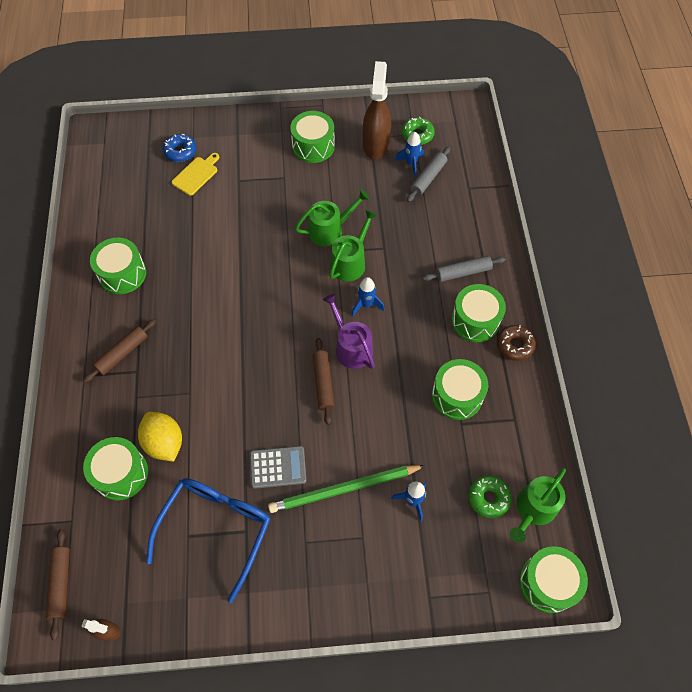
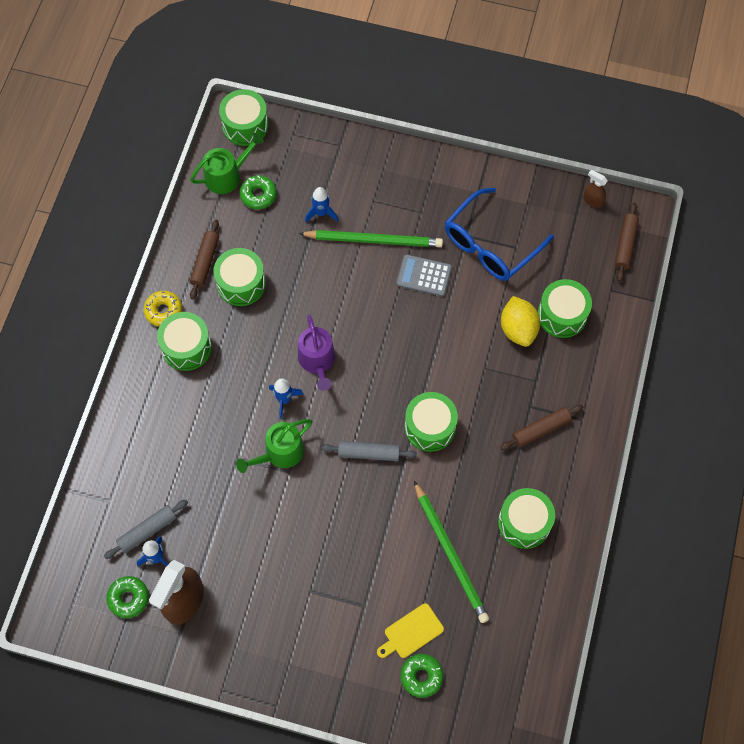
camera: 160 degrees left, 5 degrees up
blue donut [163,134,196,162] -> green donut [401,654,444,698]
green drum [290,111,335,163] -> green drum moved to [405,392,458,452]
green watering can [295,189,370,246] -> none
brown rolling pin [313,338,334,425] -> brown rolling pin moved to [190,220,219,300]
grey rolling pin [422,256,506,282] -> grey rolling pin moved to [321,441,417,461]
brown donut [497,325,536,361] -> yellow donut [144,291,182,326]
none -> green pencil [414,481,489,623]

